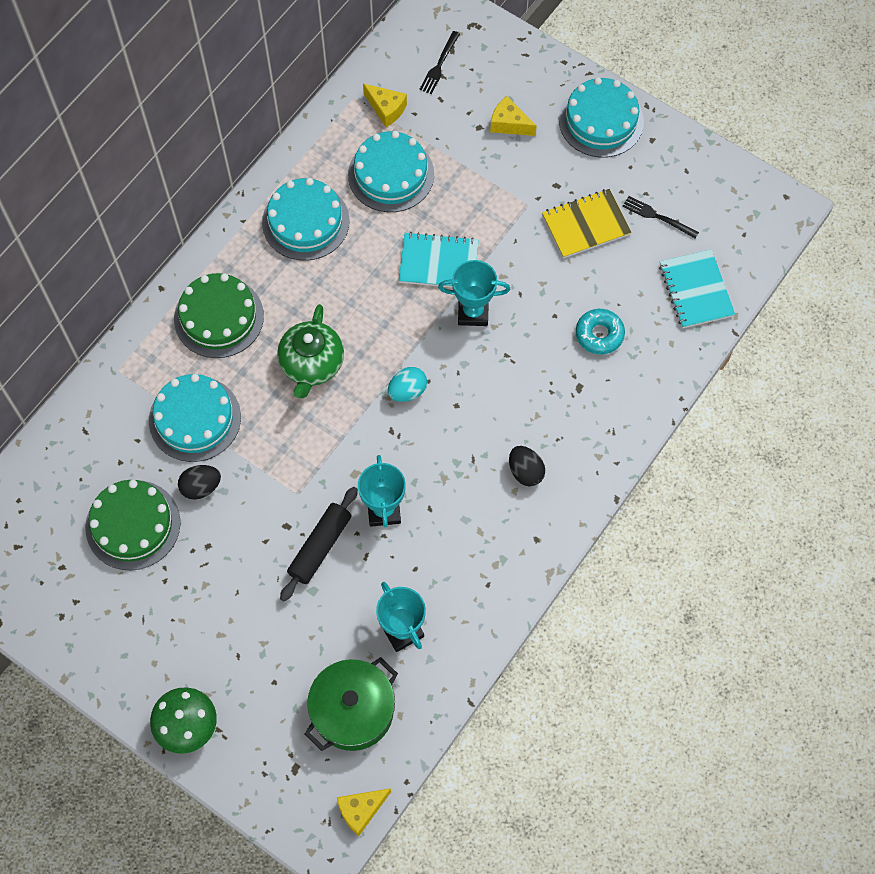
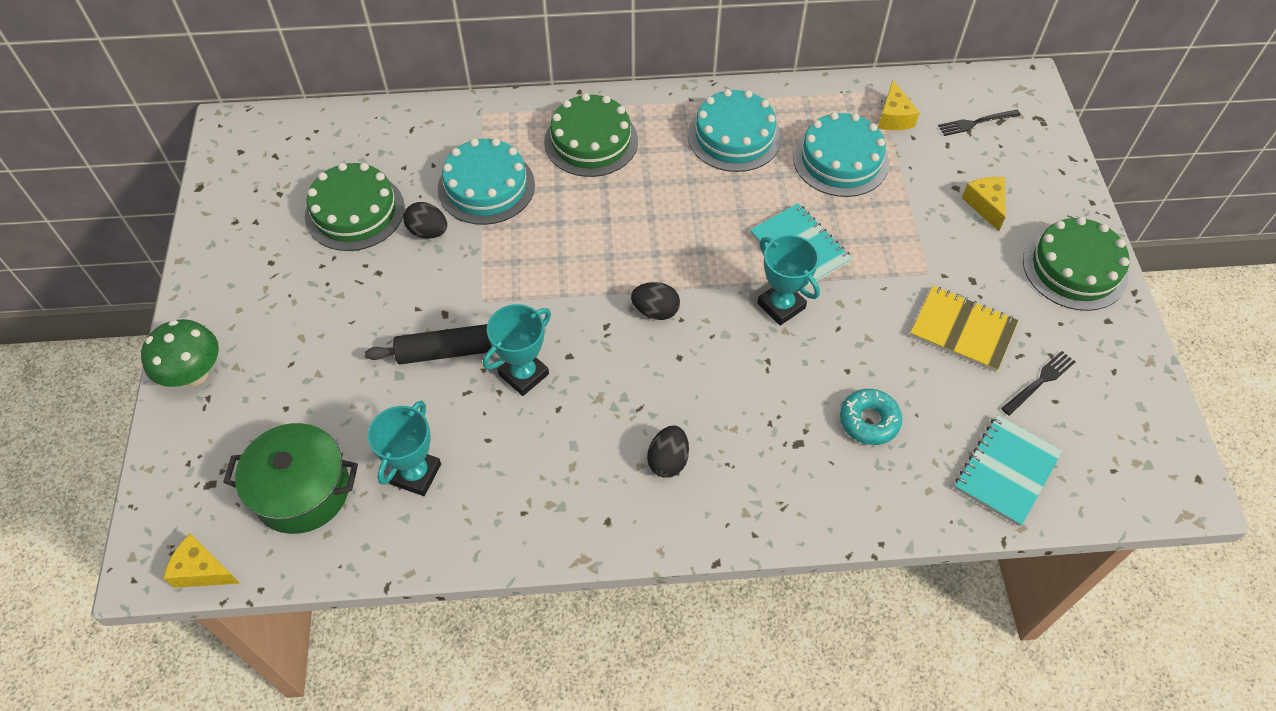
camera: 50 degrees right, 10 degrees down
green teapot [277,304,344,398] -> none
turquoise egg [388,367,427,402] -> black egg [631,282,680,320]
turquoise cake [559,77,644,158] -> green cake [1023,217,1129,311]
black fork [622,196,699,238] -> black fork turned 60 degrees clockwise [1001,351,1076,416]

